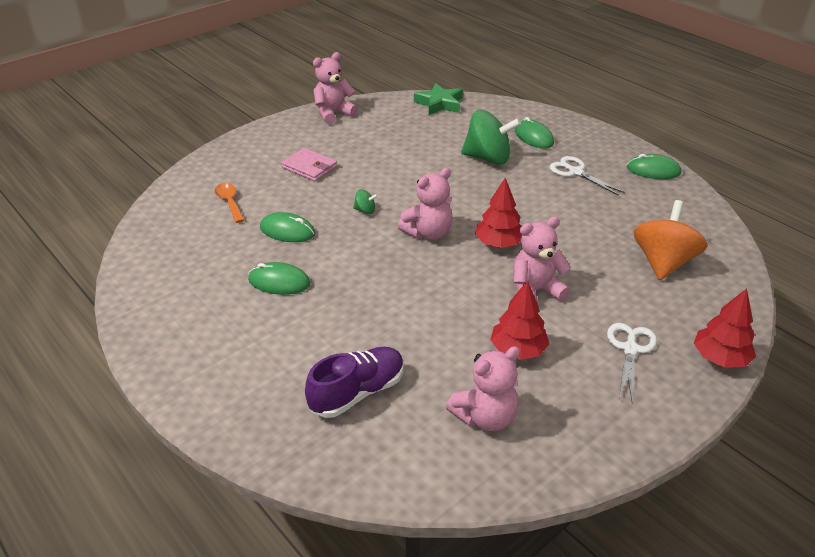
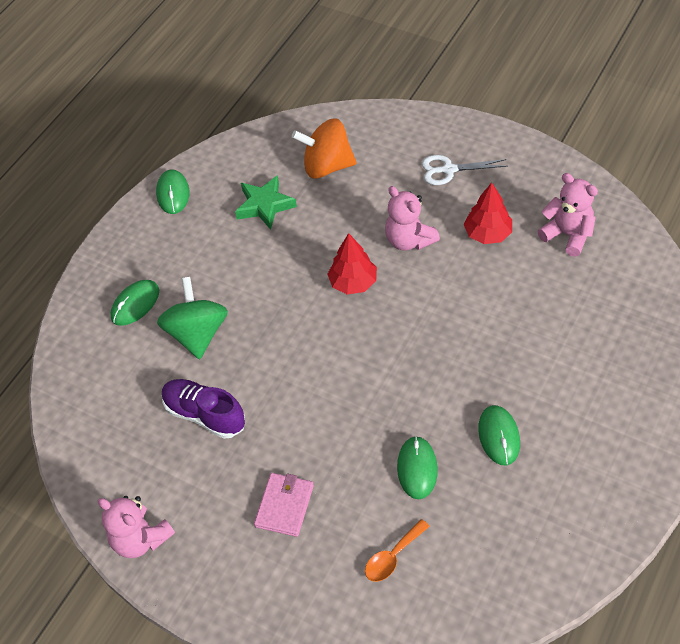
camera: 105 degrees left, 15 degrees up
purple shoe [305,347,404,418] -> purple shoe moved to [162,379,245,439]
green spinning top [353,189,378,214] -> none
pink teddy bear [398,168,453,240] -> none
green star [414,83,463,115] -> green star moved to [235,175,297,230]
white scissors [549,156,625,196] -> none
red tree [694,288,756,368] -> none

